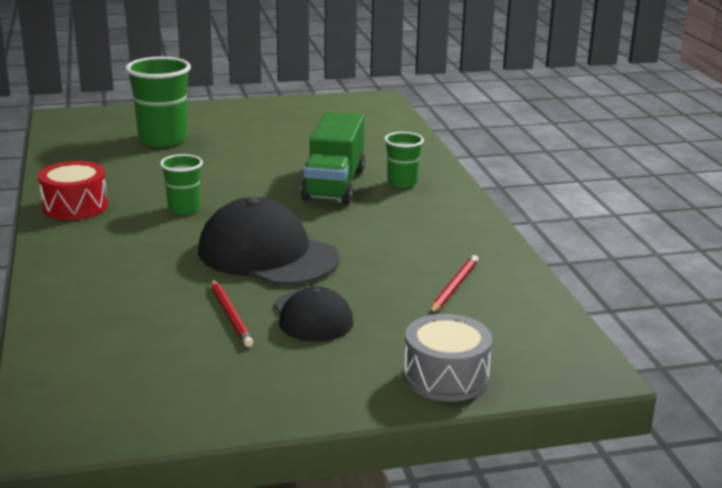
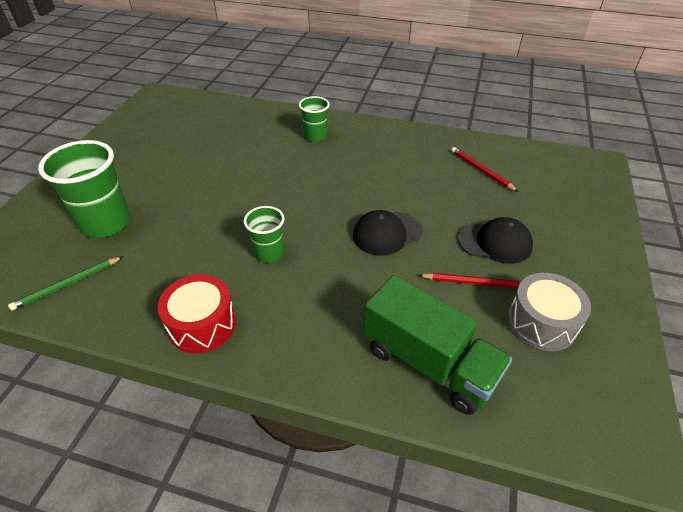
camera: 60 degrees left, 20 degrees up
black cap [198,197,340,285] -> black cap [353,210,422,256], size x0.59
green truck [301,112,365,204] -> green truck moved to [363,275,512,415]
grey drum [404,314,492,402] -> grey drum moved to [508,273,591,351]
none -> green pencil [8,256,123,311]

